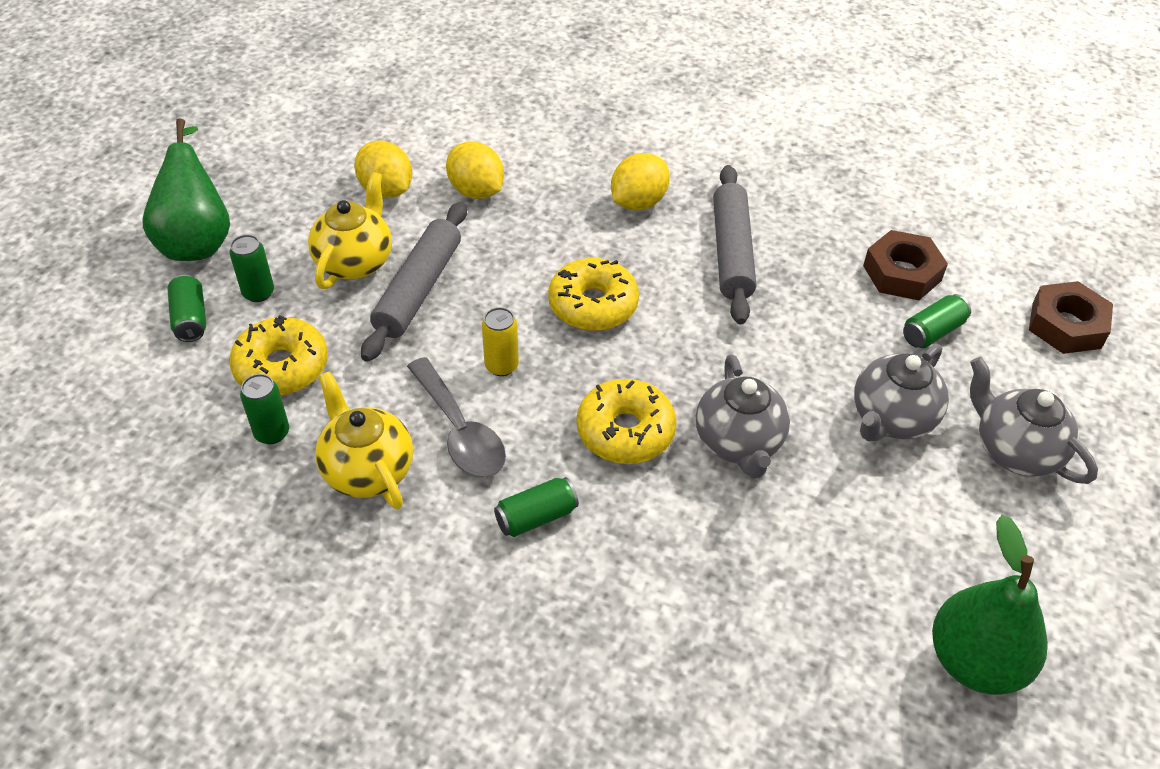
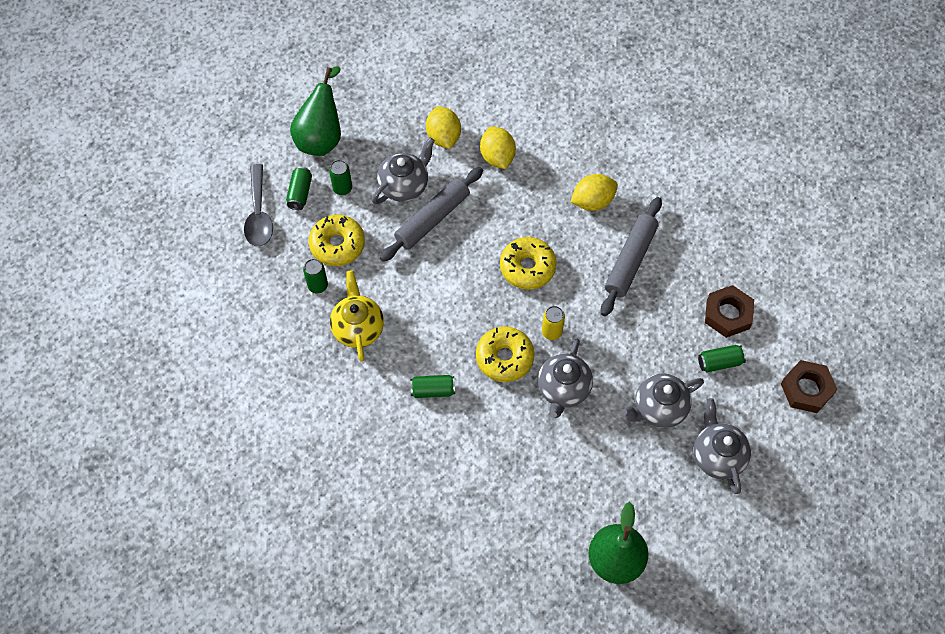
camera: 25 degrees right, 15 degrees up
yellow teapot [308,172,392,289] -> grey teapot [372,137,435,204]
grey spoon [407,357,506,478] -> grey spoon moved to [244,164,273,247]
yellow can [482,307,519,376] -> yellow can moved to [542,306,565,340]

